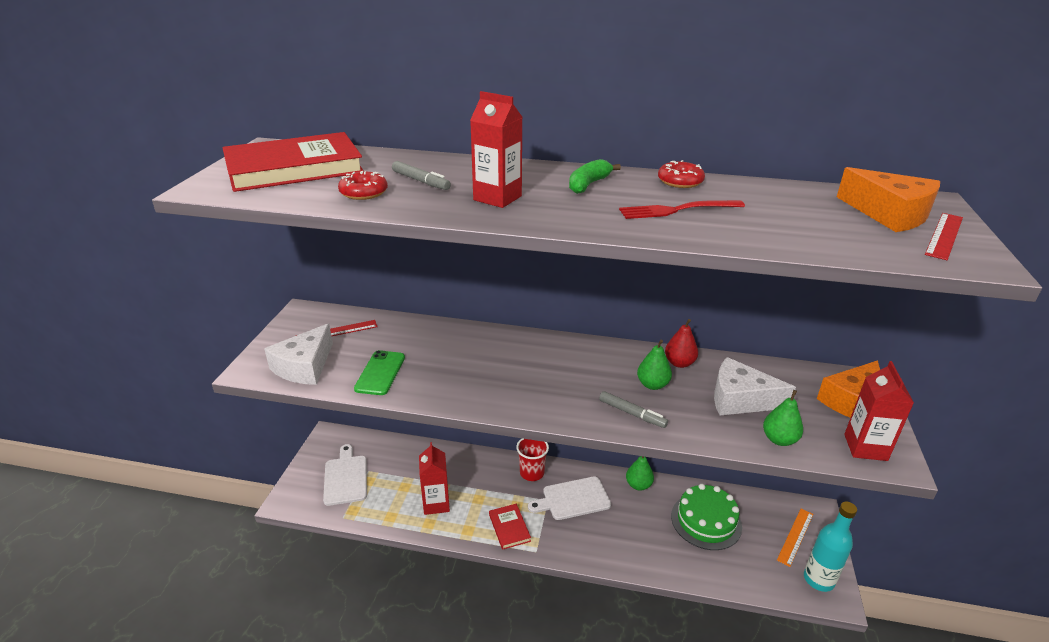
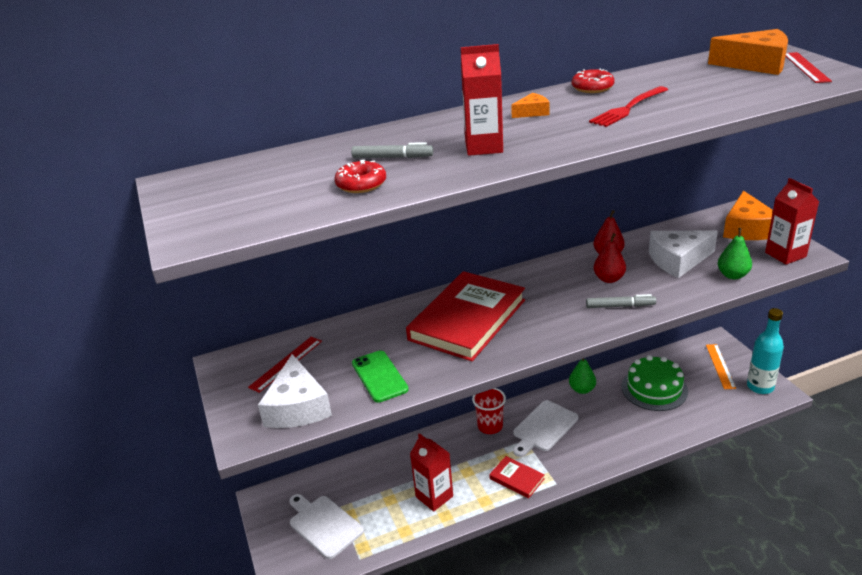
camera: 30 degrees left, 0 degrees up
red book [222,132,363,192] -> red book moved to [406,271,525,361]
green banana [569,159,621,194] -> orange cheese [511,93,549,118]
green pear [637,340,672,390] -> red pear [594,233,626,283]

